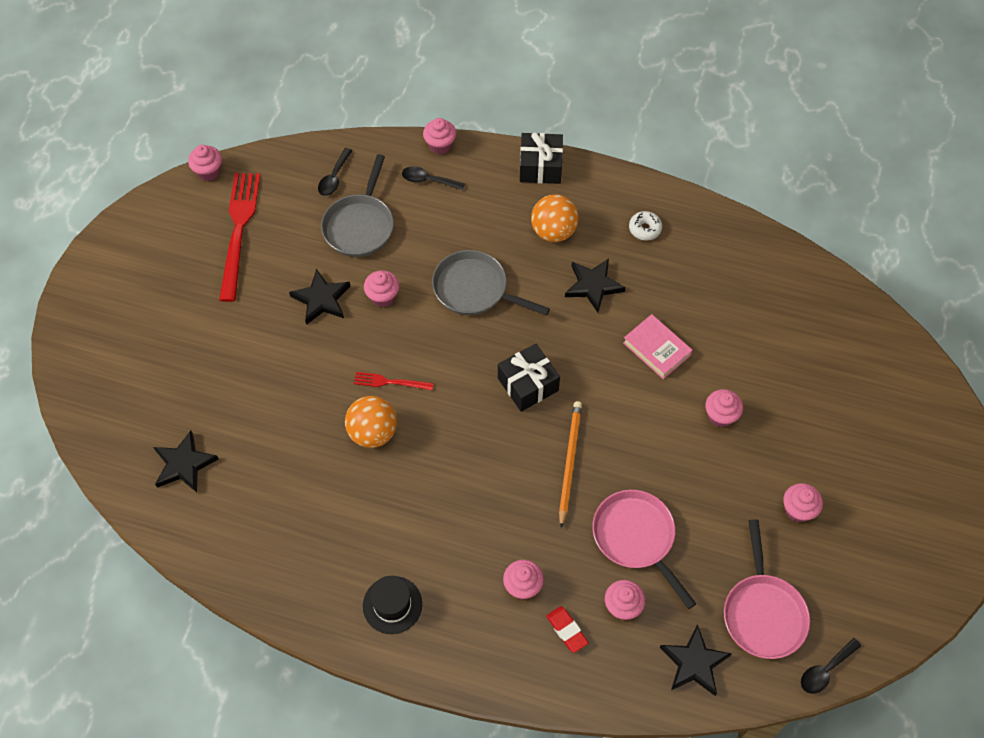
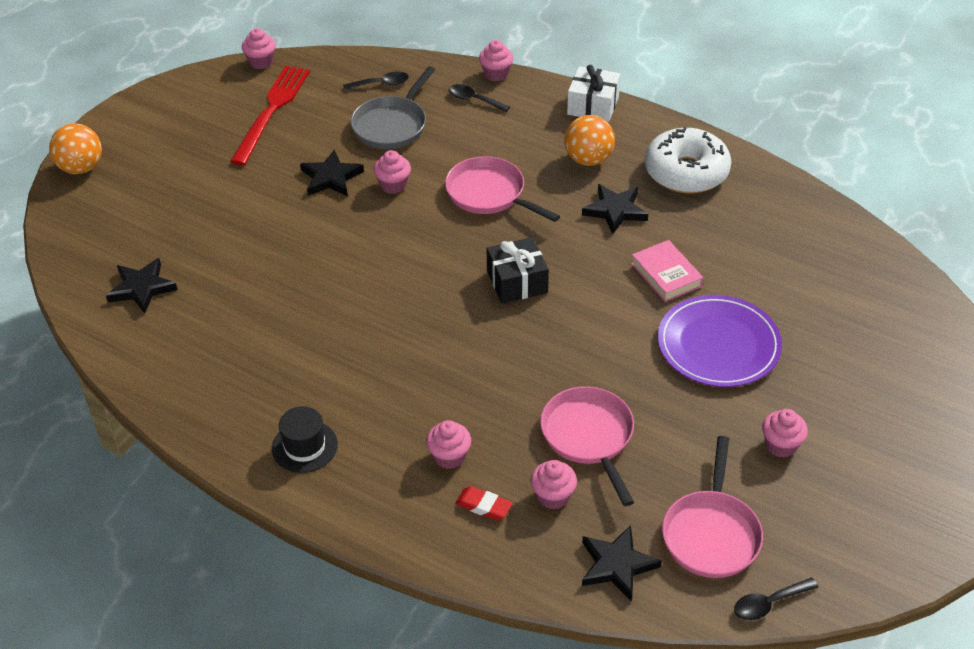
camera: 15 degrees right, 15 degrees down
black spoon [318,148,353,196] -> black spoon turned 135 degrees counterclockwise [343,71,409,91]
orange ball [345,396,397,448] -> orange ball moved to [49,123,102,174]
red fork [354,372,434,390] -> none
grey pan [432,250,550,316] -> pink pan [445,156,560,222]
black gift [520,132,563,184] -> white gift [567,65,621,122]
red eraser [546,606,589,653] -> red eraser turned 45 degrees counterclockwise [455,486,513,520]
orange pencil [559,401,582,528] -> none
white donut [629,211,662,240] -> white donut [645,127,731,194], size x2.38
pink cupcake [705,389,743,427] -> purple plate [658,295,782,387]

